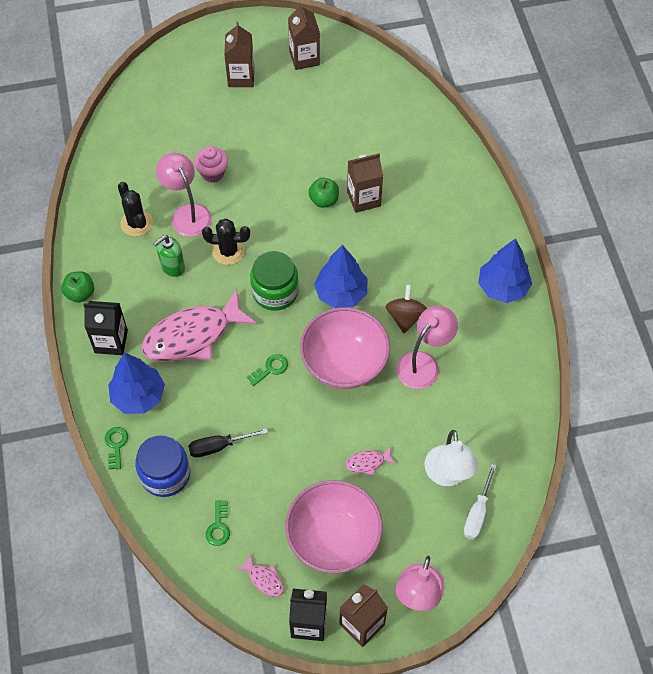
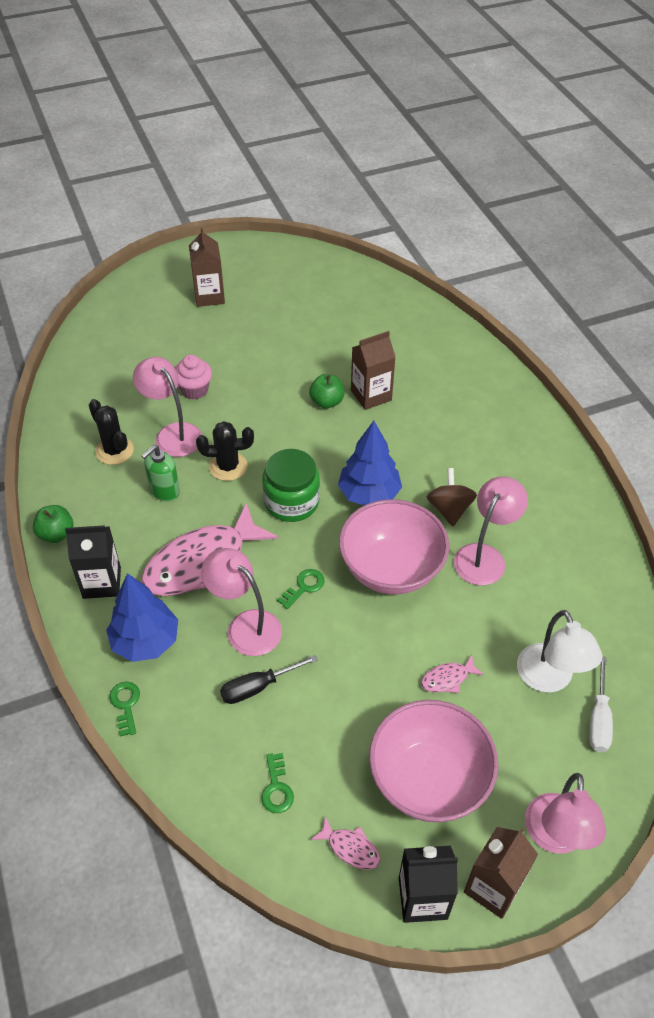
camera: 10 degrees left, 10 degrees down
blue jar [135,435,190,497] -> none
brown carton [288,3,320,70] -> none
blue tree [478,238,532,303] -> none
none -> pink lamp [201,548,282,656]

